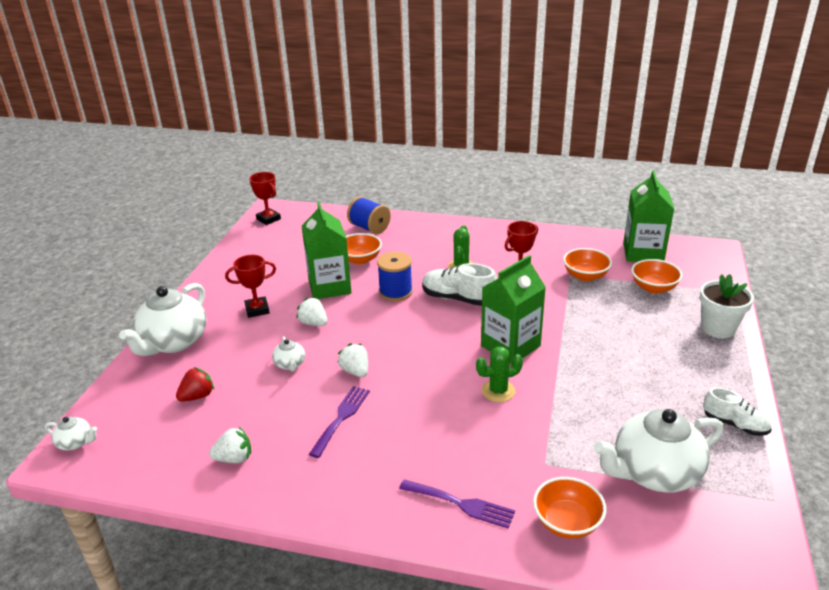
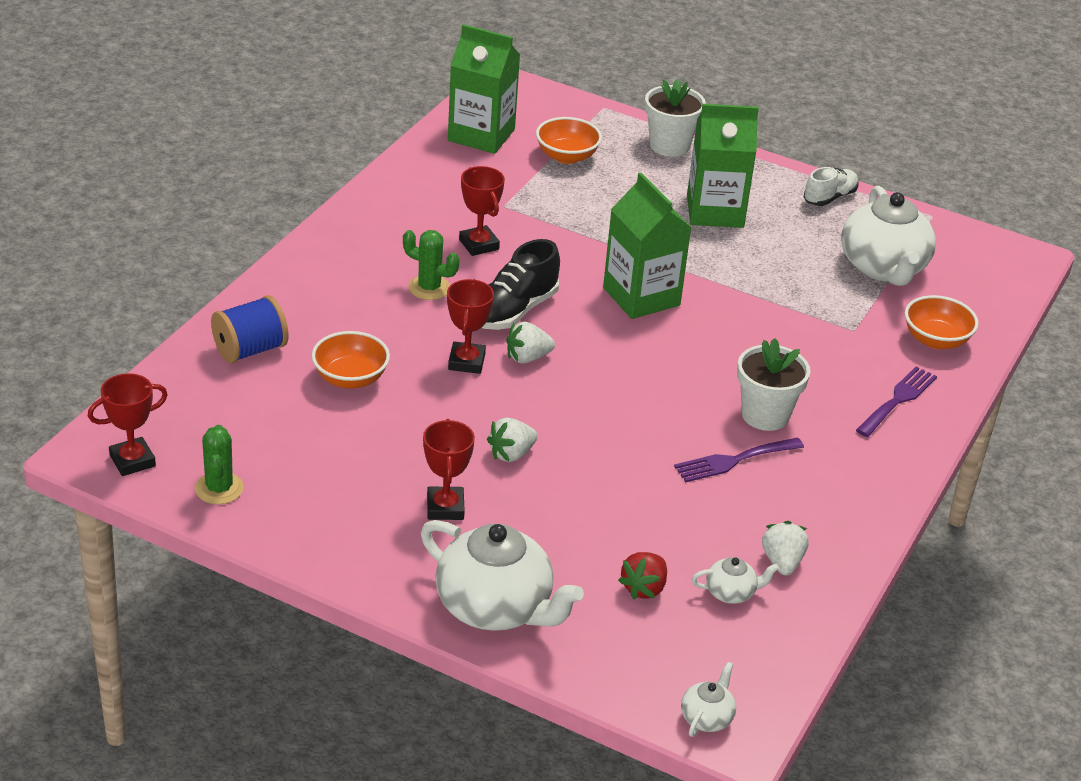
camera: 80 degrees left, 5 degrees up
red strawberry [176,367,214,402] -> red strawberry turned 120 degrees counterclockwise [618,552,667,599]
white teapot [272,336,305,372] -> white teapot moved to [692,557,779,604]
green carton [302,202,352,299] -> green carton moved to [687,104,759,228]
purple fork [309,386,370,458] -> purple fork turned 60 degrees counterclockwise [674,437,804,482]
white strawberry [337,343,368,377] -> white strawberry moved to [507,322,555,364]
blue spool [377,252,413,301] -> red trophy [447,279,494,374]
white shoe [422,263,497,306] -> black shoe [482,239,560,330]
green cactus [476,347,523,402] -> green cactus moved to [195,425,244,504]
orange bowl [563,248,612,281] -> none
none -> white flower pot [737,338,811,431]

